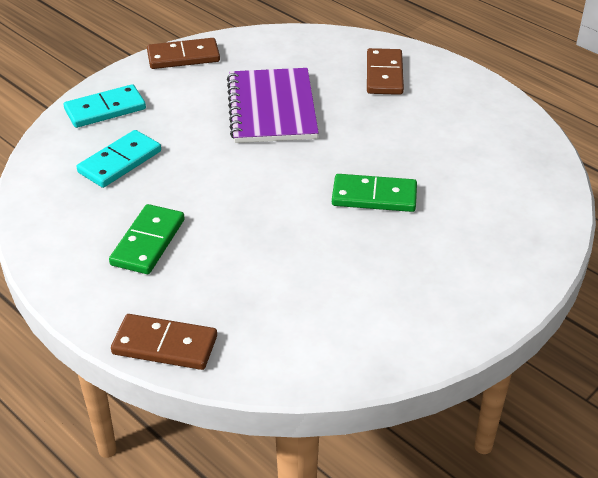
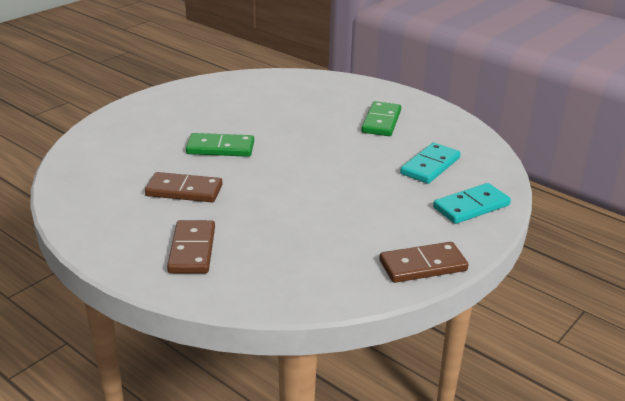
camera: 175 degrees right, 10 degrees down
brown domino [111,314,217,370] -> brown domino moved to [145,172,222,202]
purple notebook [227,68,319,143] -> none

